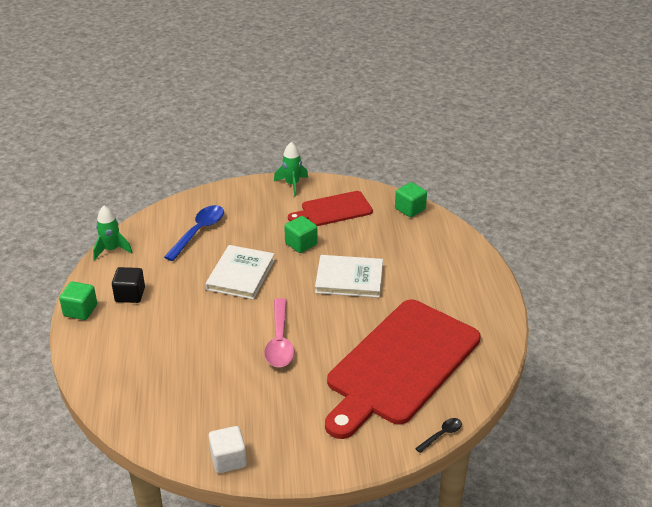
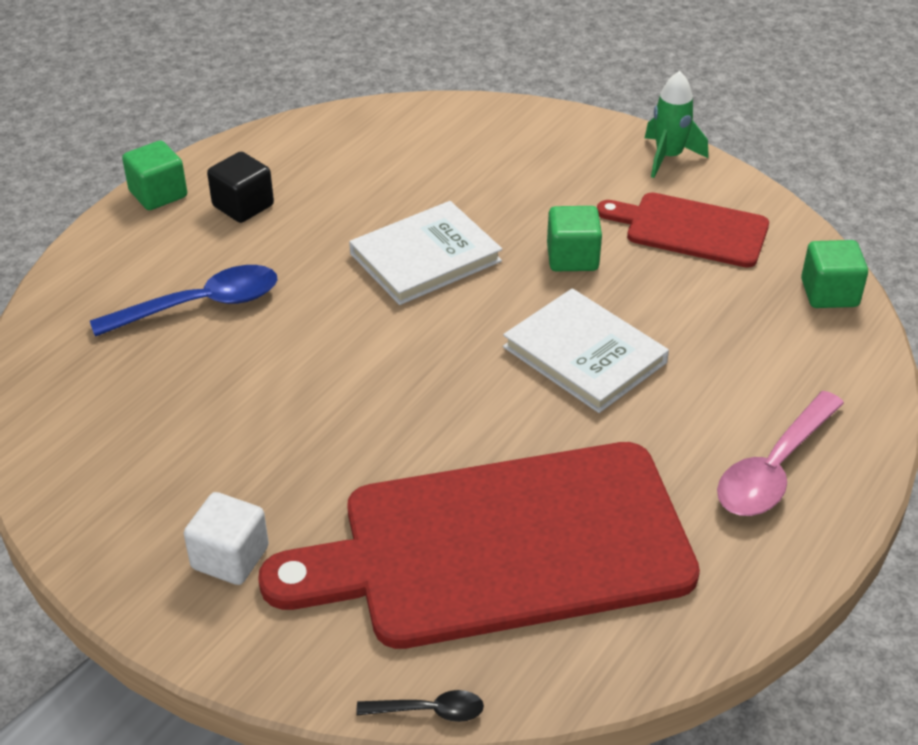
camera: 40 degrees right, 5 degrees up
green rocket [93,206,133,261] -> none
blue spoon [164,205,224,261] -> blue spoon moved to [90,265,278,337]
white cube [209,426,247,473] -> white cube moved to [184,492,269,585]
pink spoon [264,298,295,367] -> pink spoon moved to [717,391,844,516]

